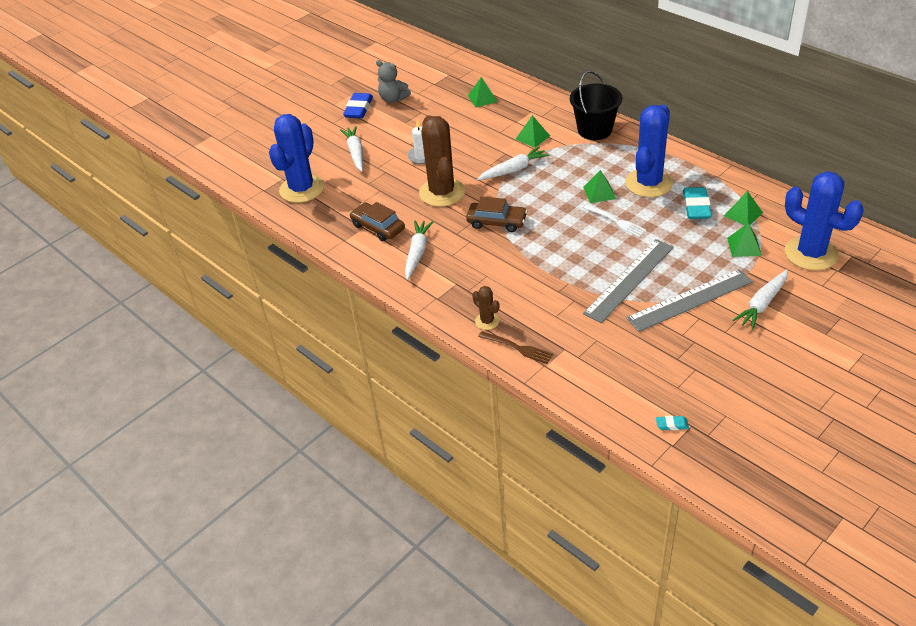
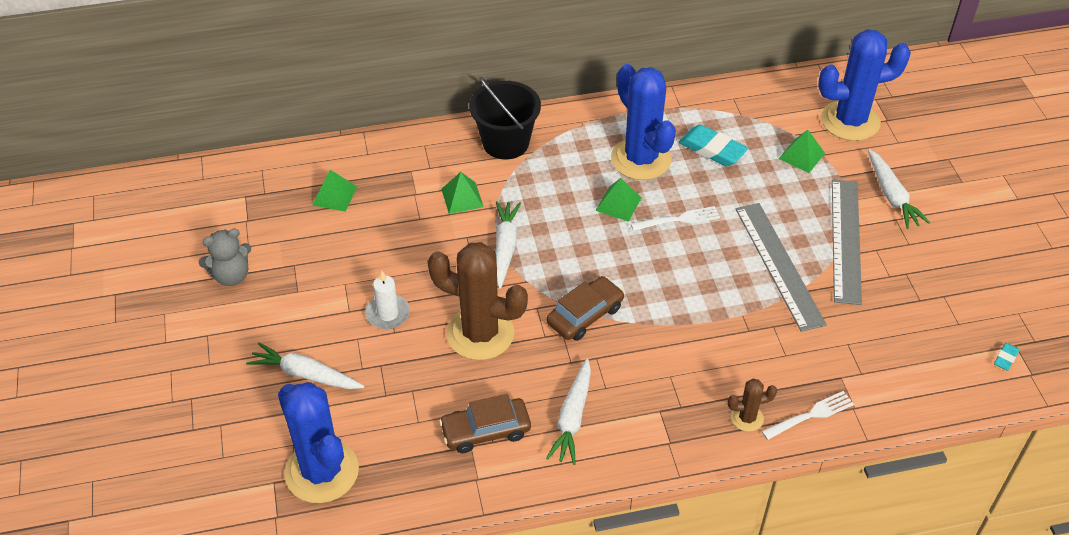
camera: 60 degrees left, 5 degrees up
blue eraser [343,93,373,119] -> none
white carrot [405,220,433,280] -> white carrot turned 120 degrees counterclockwise [546,358,591,465]
brown fork [478,331,553,364] -> white fork [762,391,854,440]
green pyramid [724,191,763,225] -> none

